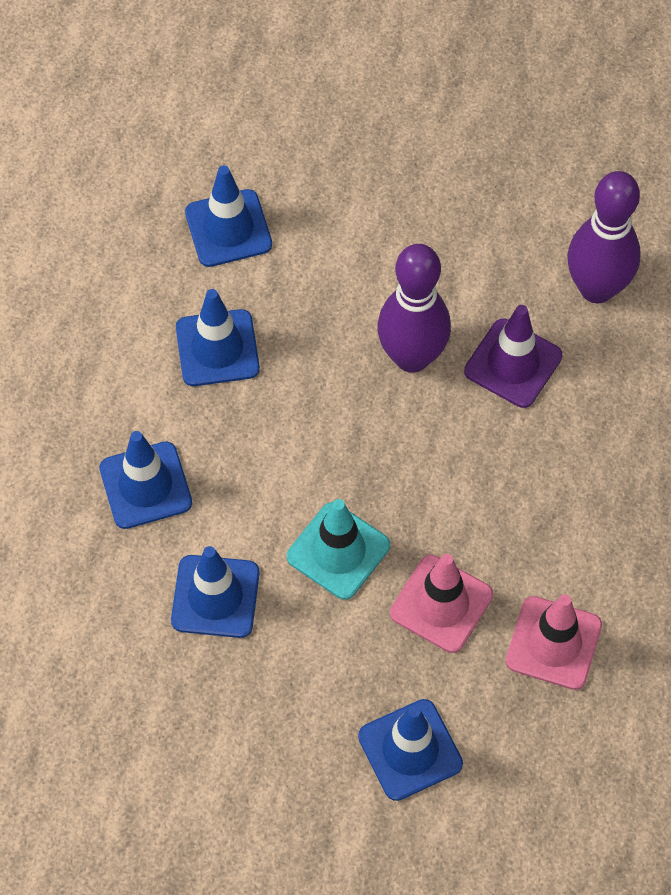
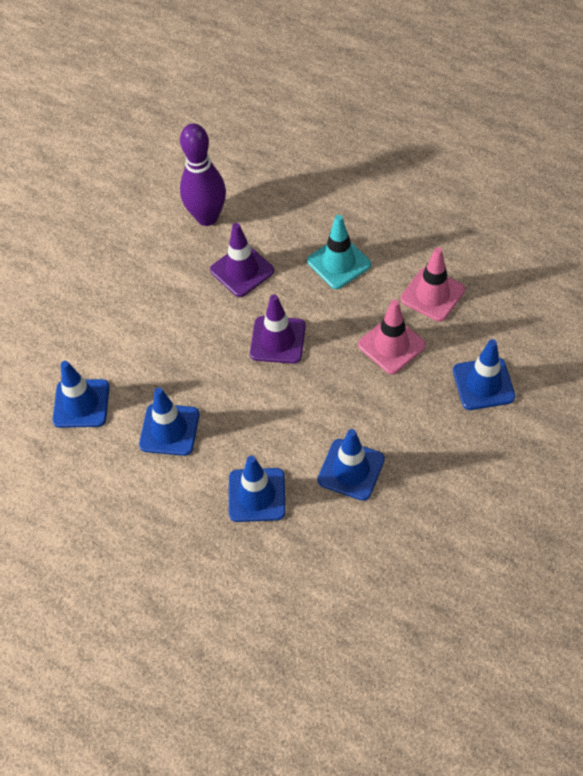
camera: 70 degrees left, 5 degrees down
turquoise traffic cone [287,499,390,600] -> turquoise traffic cone moved to [307,215,371,289]
purple bowling pin [377,244,451,373] -> none
none -> purple traffic cone [250,294,306,364]

